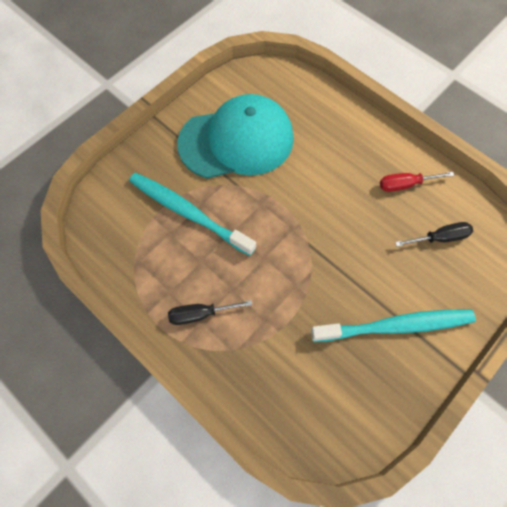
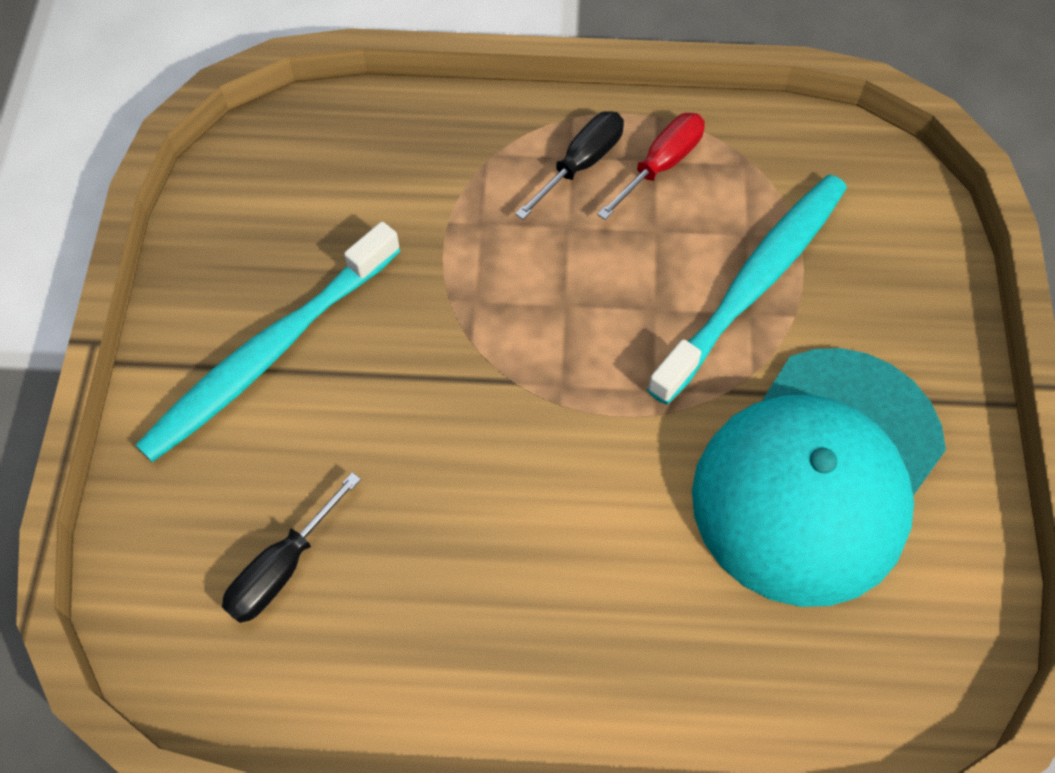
camera: 140 degrees right, 5 degrees down
turquoise toothbrush [129,173,256,256] -> turquoise toothbrush turned 45 degrees counterclockwise [647,174,847,404]
red screwdriver [380,172,454,192] -> red screwdriver moved to [597,113,705,220]

